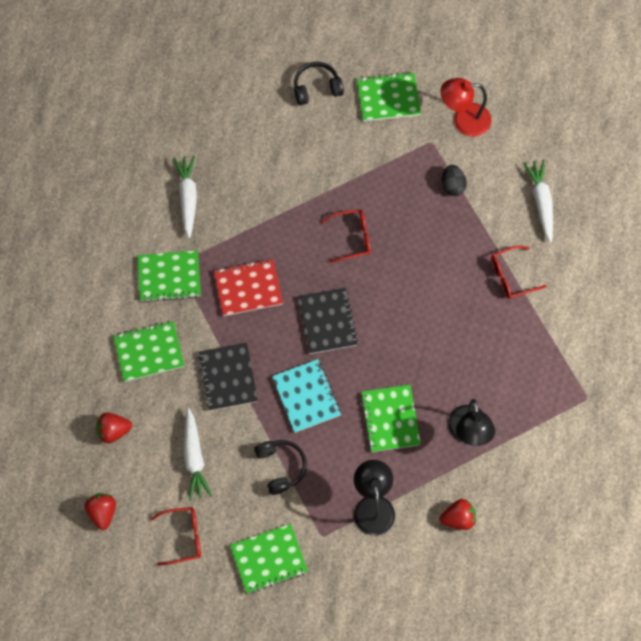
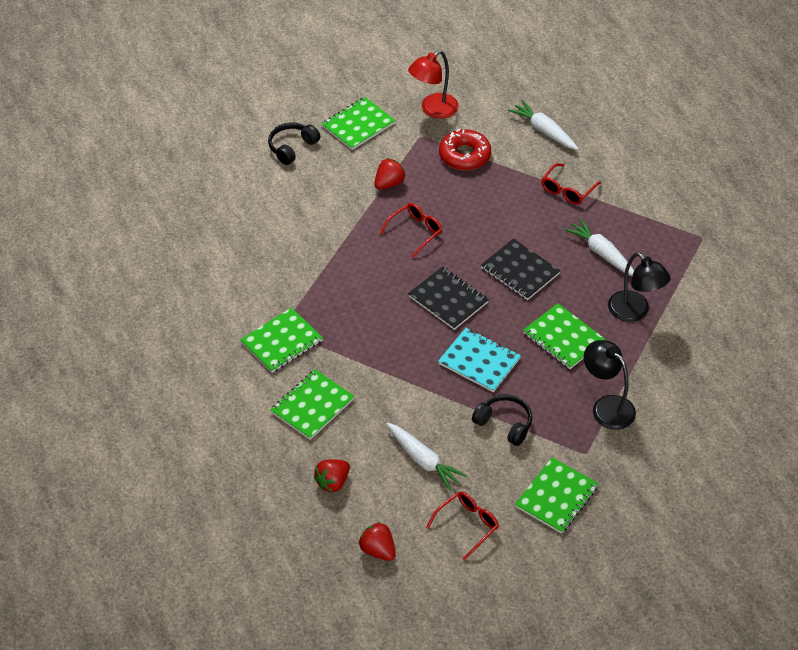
camera: 35 degrees left, 20 degrees down
white carrot [173,156,197,239] -> white carrot moved to [564,218,634,276]
black notebook [198,343,258,411] -> black notebook moved to [481,238,561,300]
red notebook [214,259,283,316] -> none
red strawberry [440,499,476,530] -> red strawberry moved to [375,158,406,190]
black egg [442,165,467,196] -> red donut [439,129,491,171]

